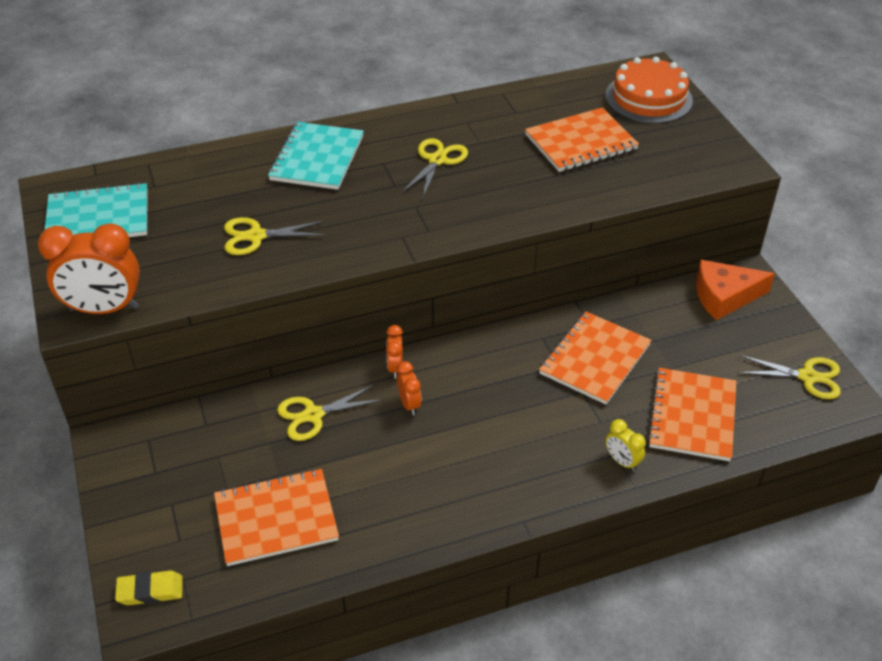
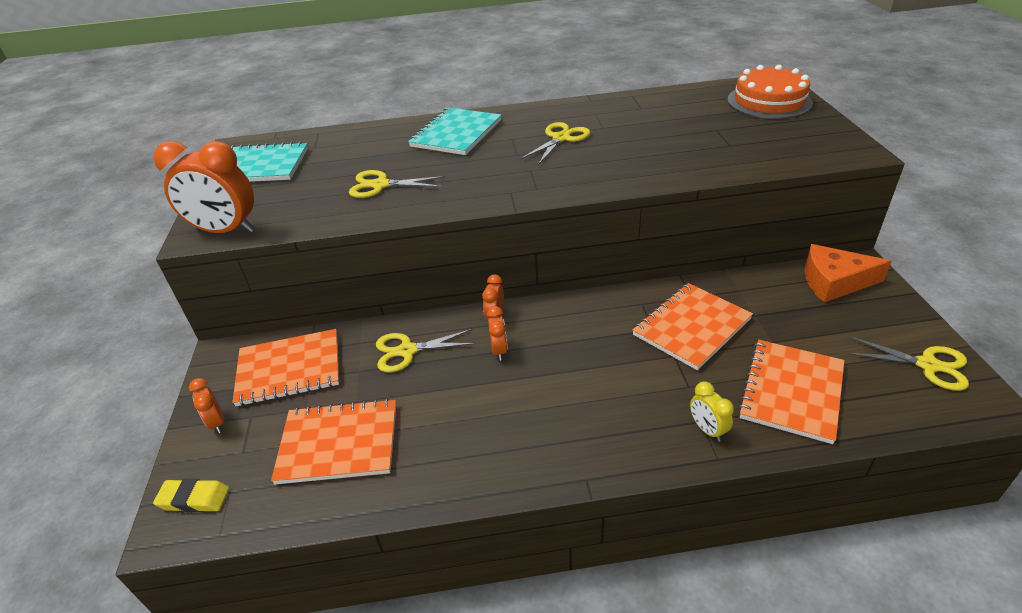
camera: 15 degrees right, 5 degrees down
orange notebook [525,107,639,172] -> orange notebook moved to [232,329,339,406]
none -> orange clock [189,378,224,433]

